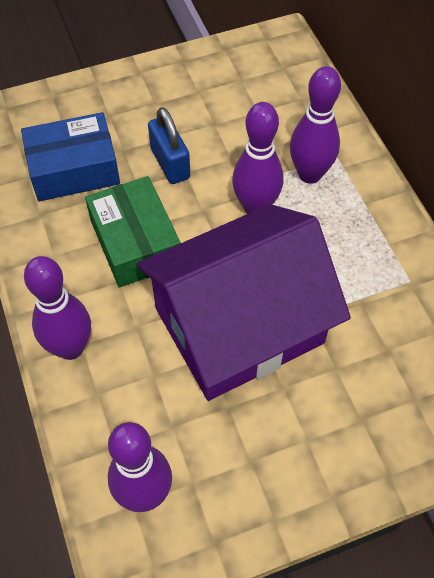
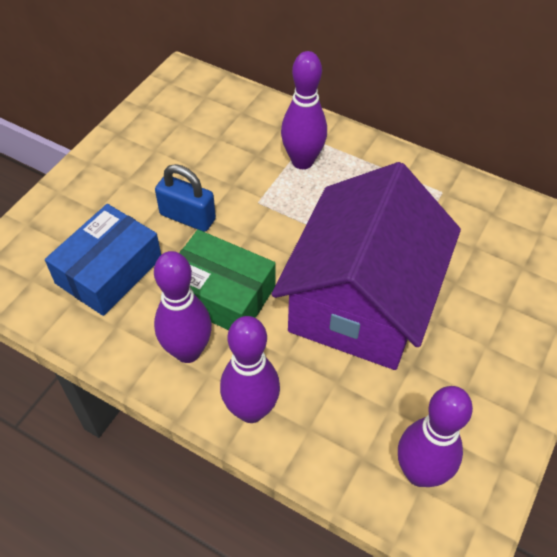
camera: 40 degrees left, 5 degrees down
purple bowling pin [232,102,283,214] -> purple bowling pin moved to [154,251,212,363]

